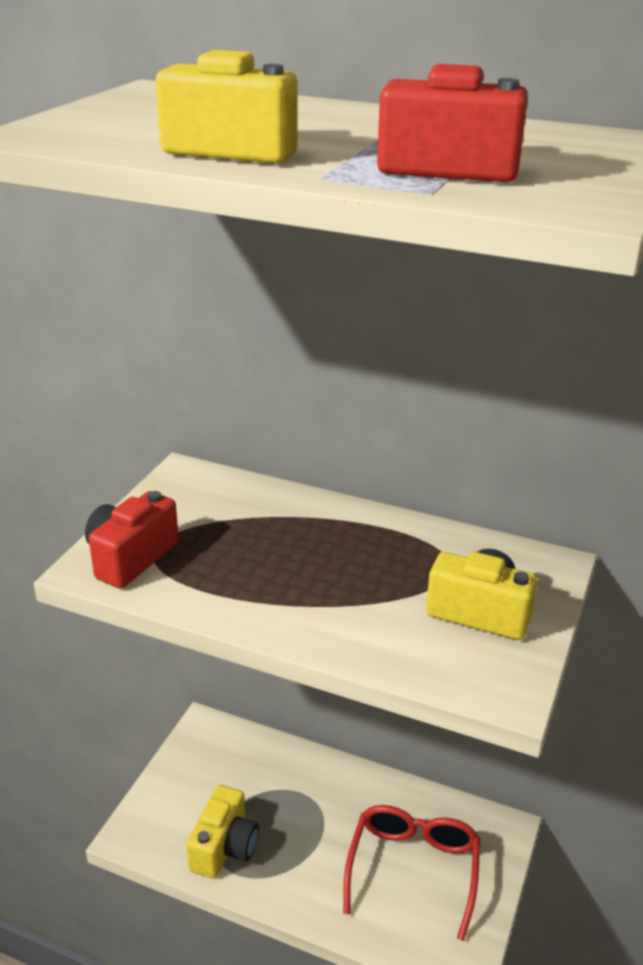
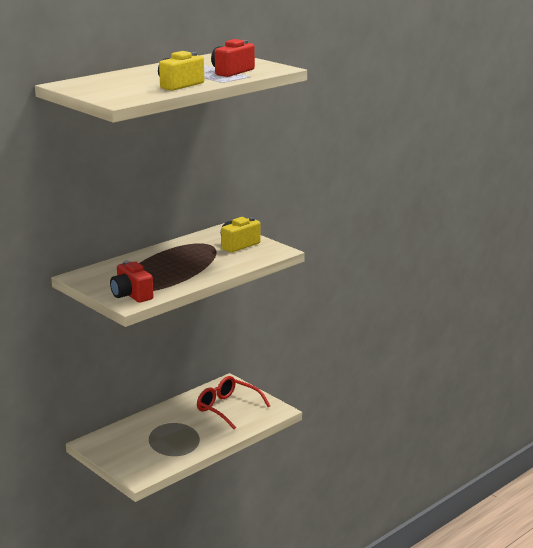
camera: 65 degrees left, 10 degrees down
yellow camera [186,785,259,878] -> none

